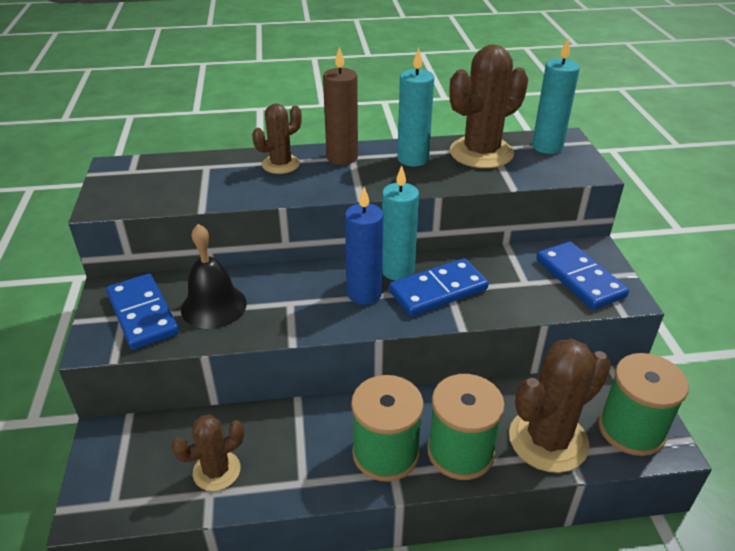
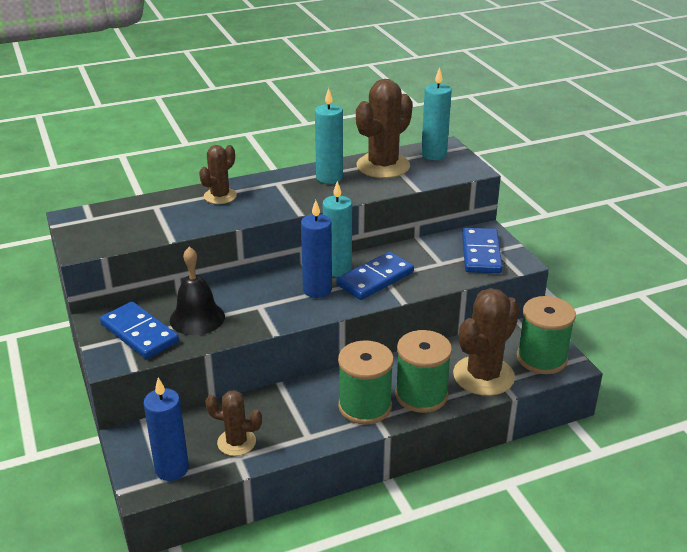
camera: 15 degrees left, 5 degrees down
brown cactus [171,415,245,491] -> brown cactus turned 60 degrees clockwise [205,390,262,456]
brown candle [323,47,358,165] -> none
blue domino [536,241,629,310] -> blue domino turned 45 degrees clockwise [462,228,503,273]
none -> blue candle [143,378,189,481]

